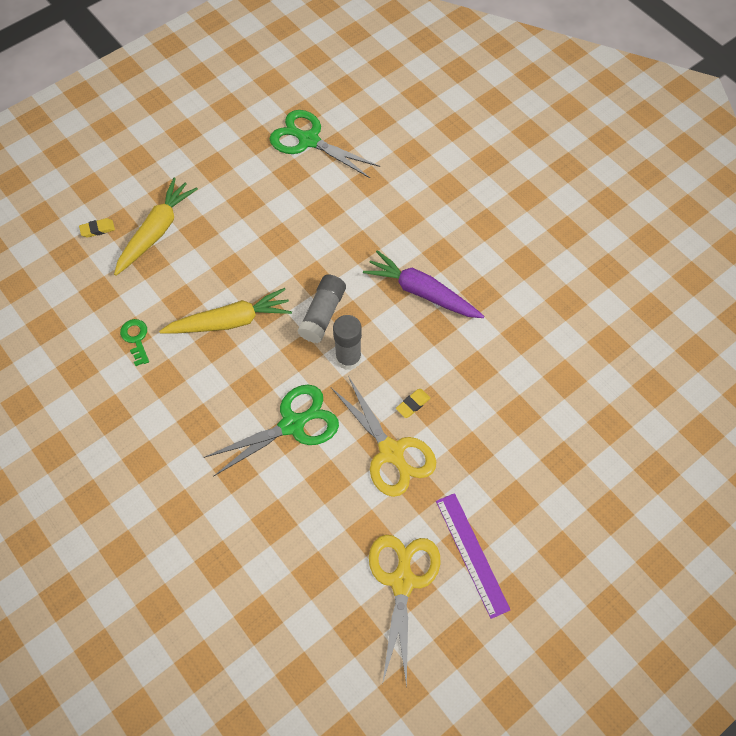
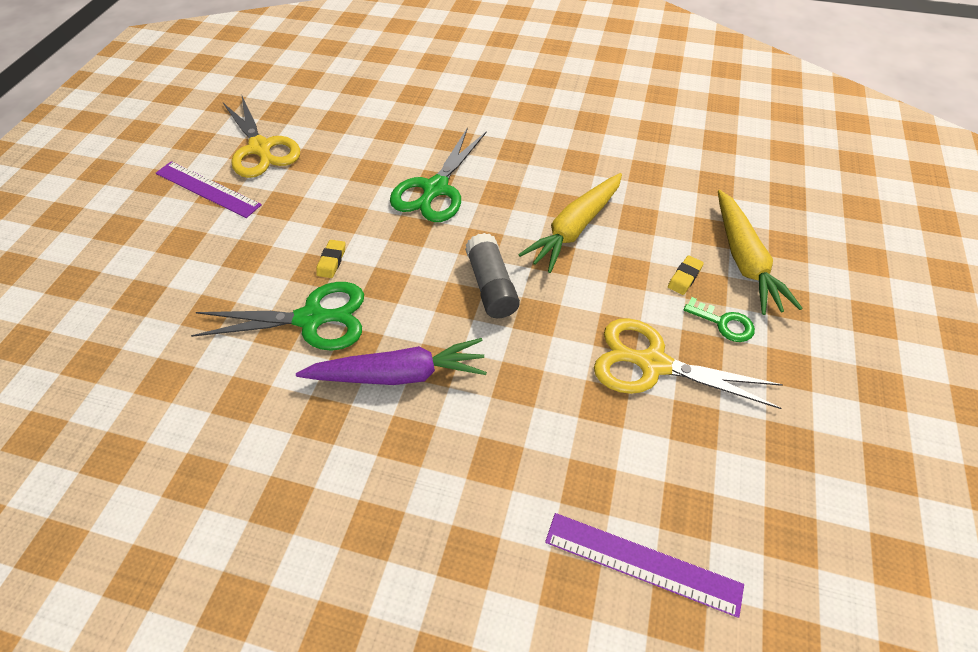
camera: 145 degrees right, 10 degrees down
yellow eraser [79,218,115,238] -> yellow eraser moved to [668,255,704,295]
green key [120,319,149,366] -> green key moved to [684,297,755,342]
green scissors [270,110,380,178] -> green scissors moved to [191,282,364,351]
yellow scissors [331,376,436,497] -> yellow scissors moved to [594,318,783,409]
grey glue stick [333,315,362,370] -> none
none -> purple ruler [545,513,744,618]

